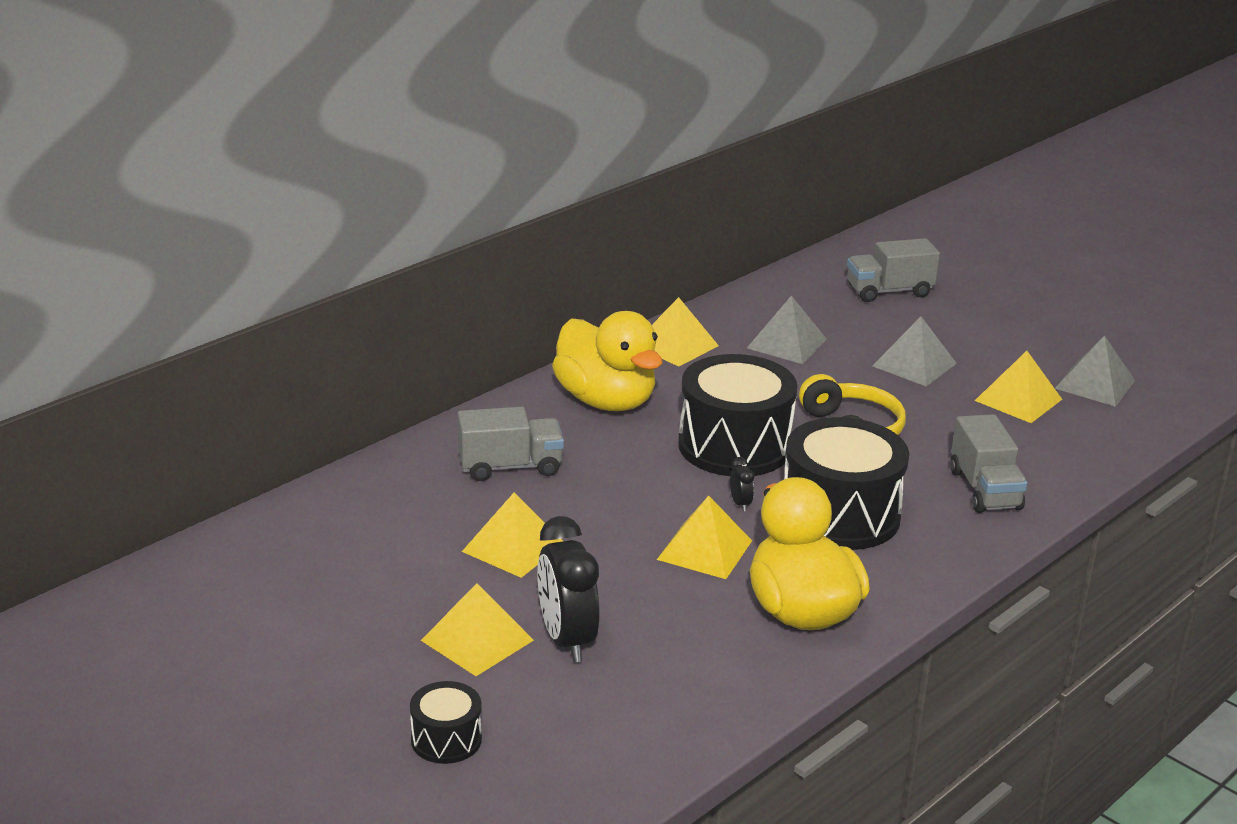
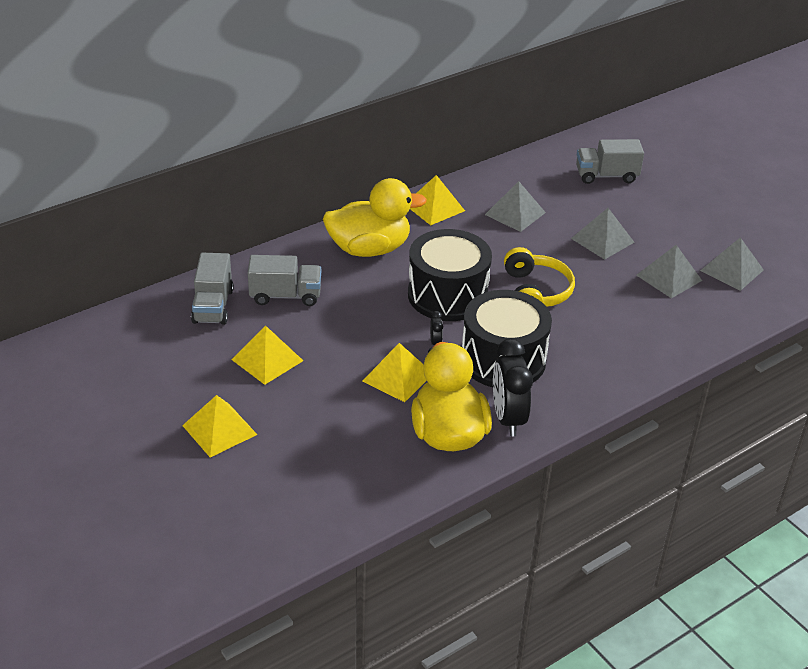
camera: 10 degrees right, 10 degrees up
black drum [410,681,482,764] -> none
black clock [537,516,600,663] -> black clock moved to [493,338,533,436]
yellow duck [552,311,662,411] -> yellow duck turned 75 degrees counterclockwise [323,178,427,257]
grey truck [950,414,1028,513] -> grey truck moved to [191,253,234,325]
yellow pyramid [975,351,1062,423] -> grey pyramid [636,245,702,298]

